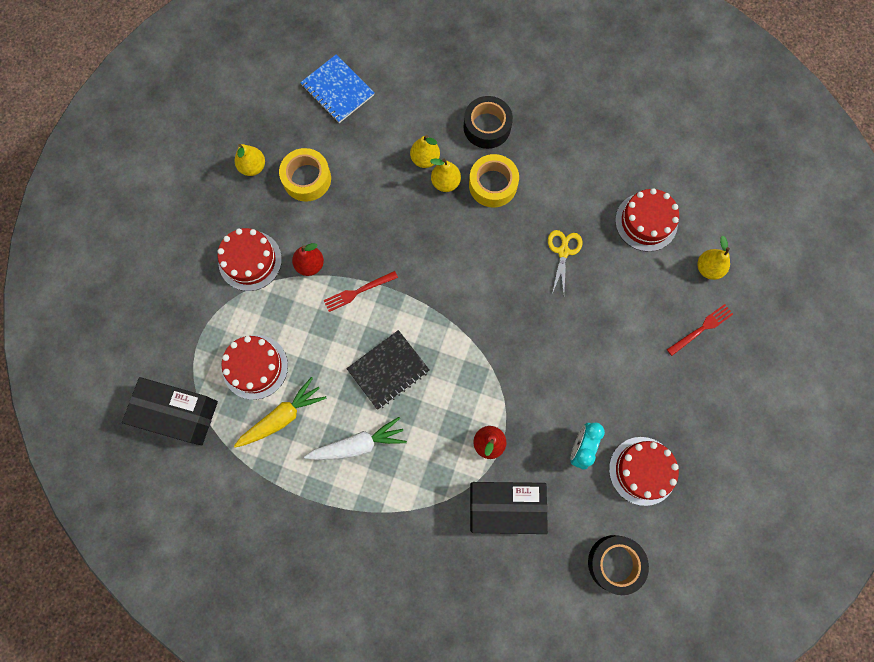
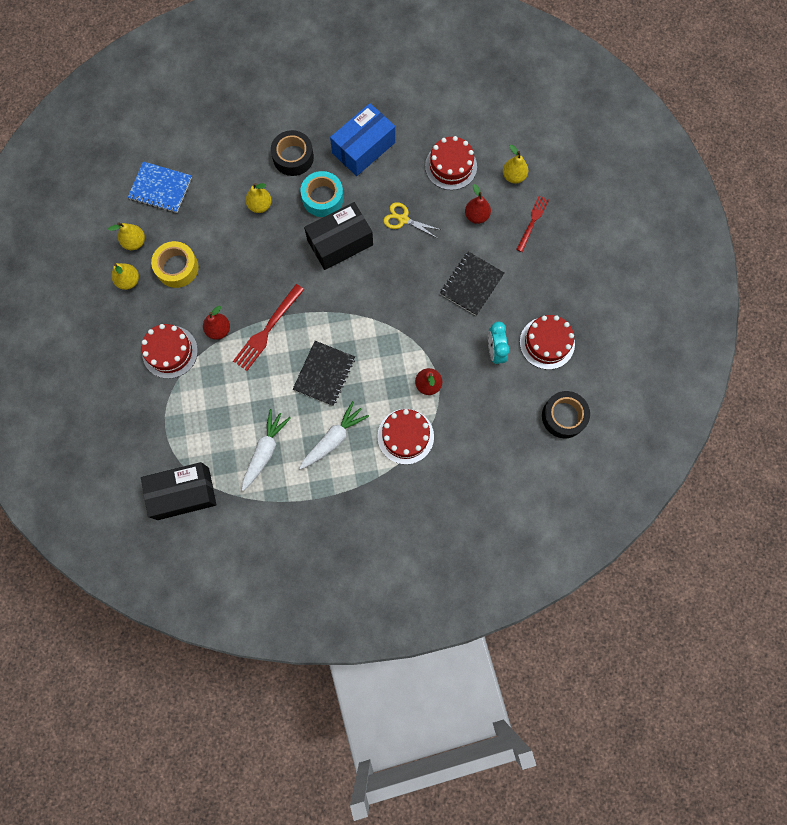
camera: 30 degrees left, 0 degrees up
red cake [222,335,288,400] -> red cake moved to [377,409,434,464]
yellow carrot [234,377,327,448] -> white carrot [242,409,291,491]
red fork [324,271,398,312] -> red fork [233,284,304,371], size x1.53
yellow pear [430,159,461,192] -> yellow pear moved to [108,222,145,250]
yellow tape [469,154,519,207] -> turquoise tape [300,171,344,217]
black box [470,482,548,534] -> black box moved to [304,202,373,270]
yellow scissors [548,230,583,294] -> yellow scissors turned 45 degrees counterclockwise [384,202,441,238]
none -> blue box [330,103,395,176]
none -> black notebook [440,251,504,316]
none -> red pear [465,184,491,224]

